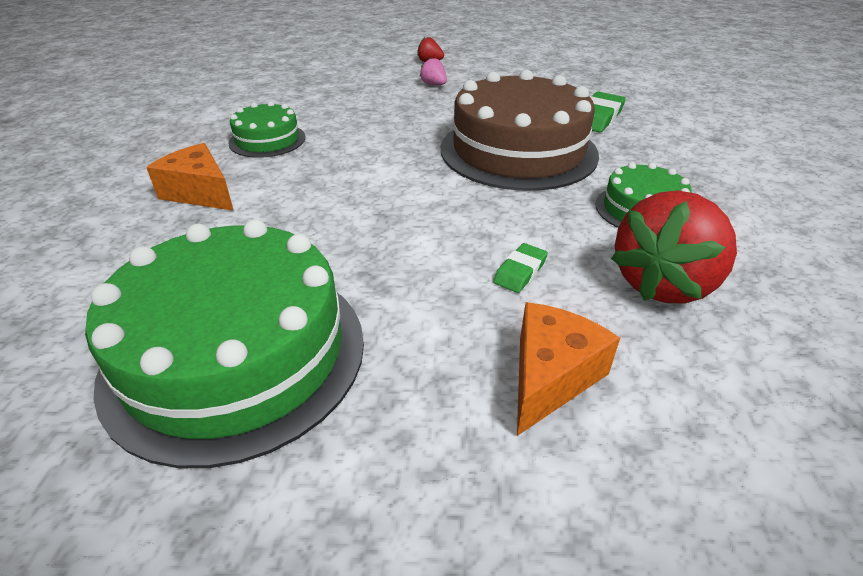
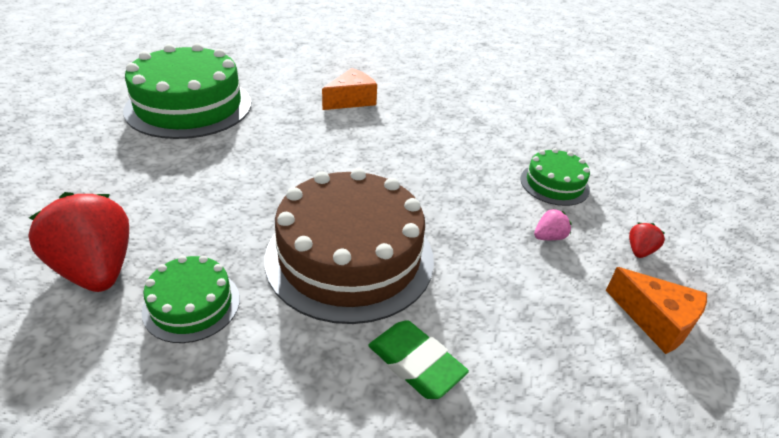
camera: 100 degrees right, 0 degrees up
green cake [228,101,305,158] -> green cake moved to [520,148,590,206]
green eraser [493,243,548,293] -> none
orange cheese [517,302,620,436] -> orange cheese moved to [606,267,707,354]

